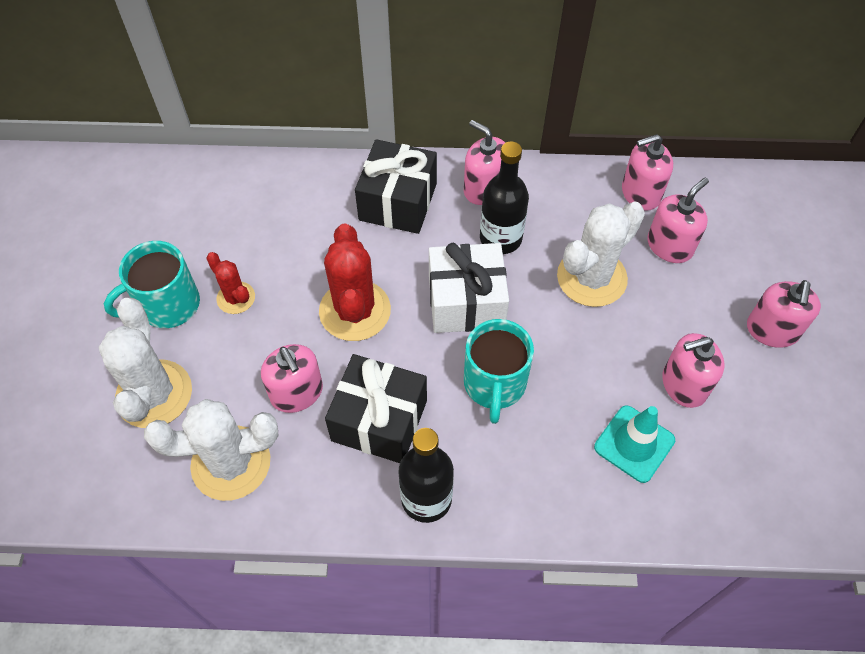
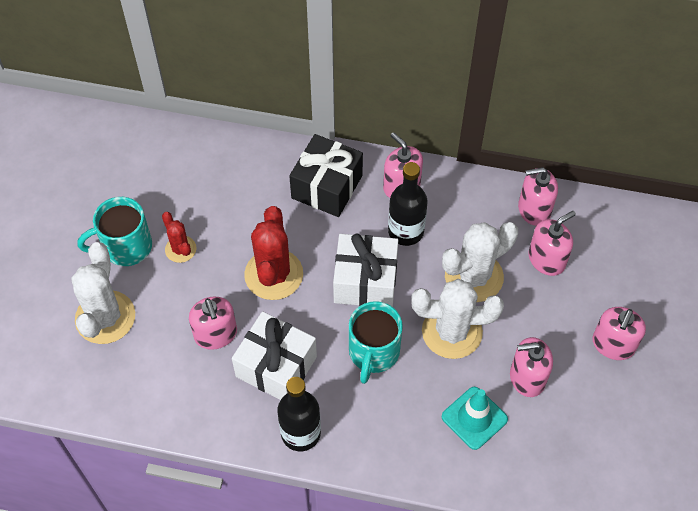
camera: 10 degrees right, 0 degrees up
white cactus [144,399,279,501] -> white cactus moved to [411,279,504,359]
black gift [325,354,427,463] -> white gift [232,312,317,400]

